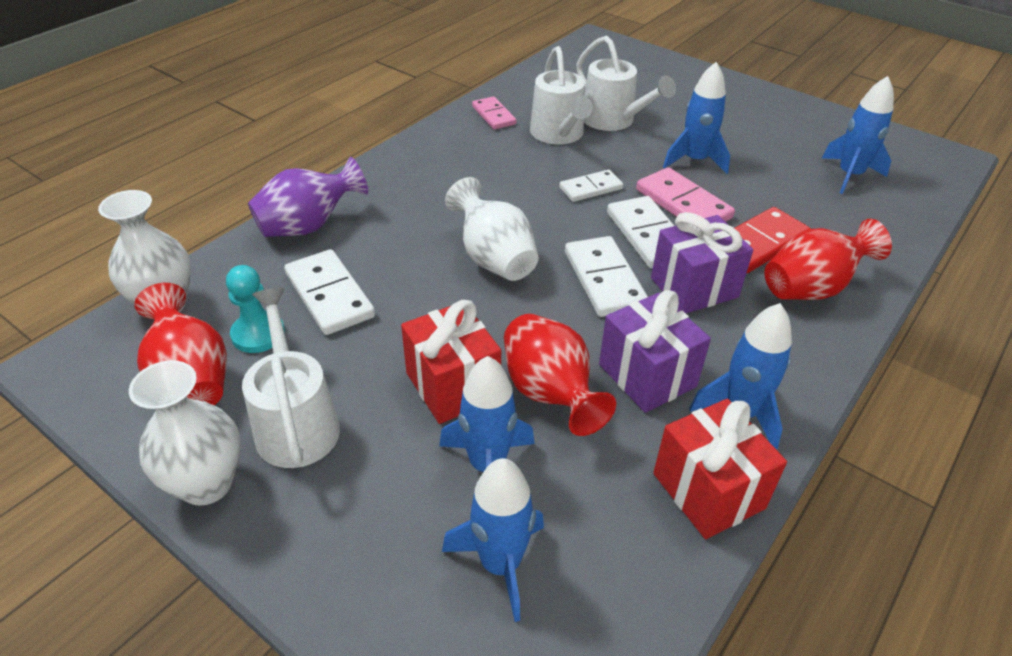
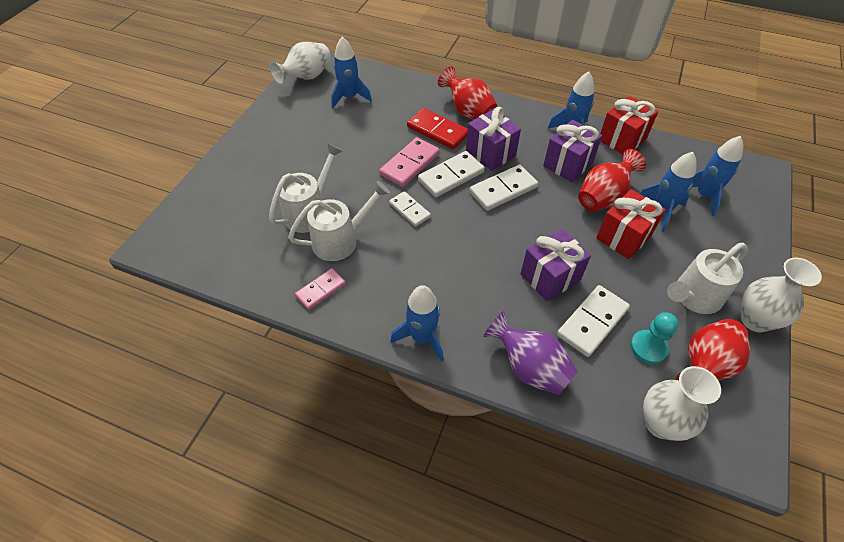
camera: 105 degrees left, 10 degrees up
white vase [445,177,539,281] -> white vase moved to [269,42,331,85]
blue rocket [663,62,730,174] -> blue rocket moved to [390,285,444,362]
none -> purple gift [521,229,591,301]

